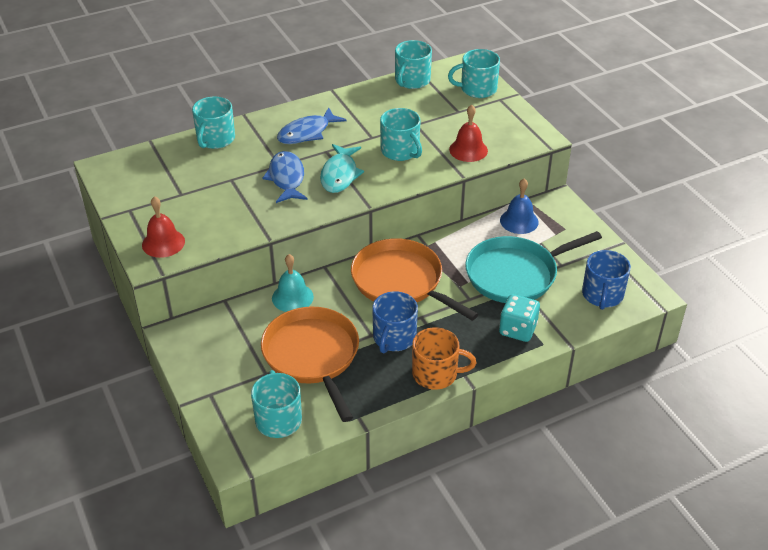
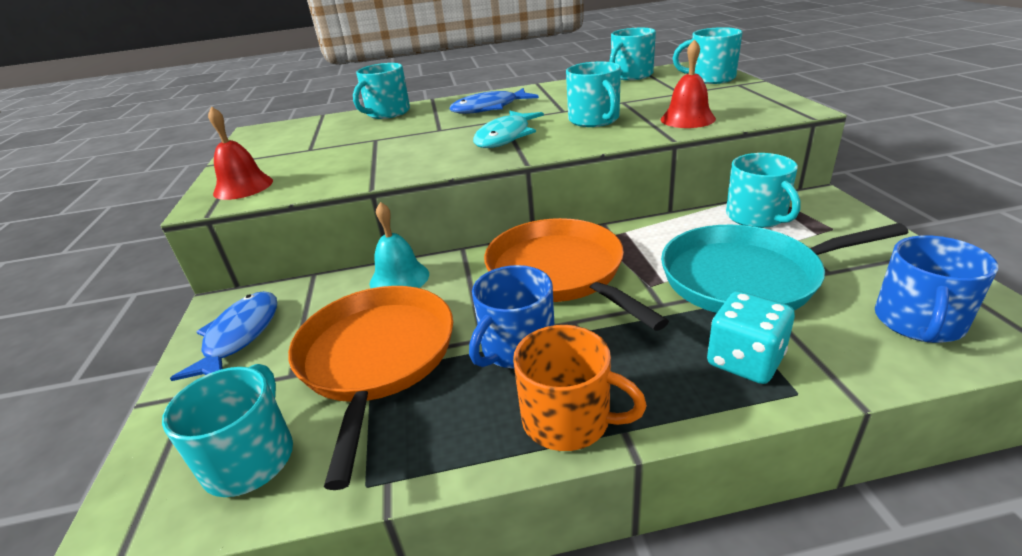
camera: 20 degrees right, 10 degrees down
blue fish [262,151,308,203] -> blue fish moved to [170,291,277,381]
blue bell [500,178,539,234] -> turquoise mug [726,153,801,228]

